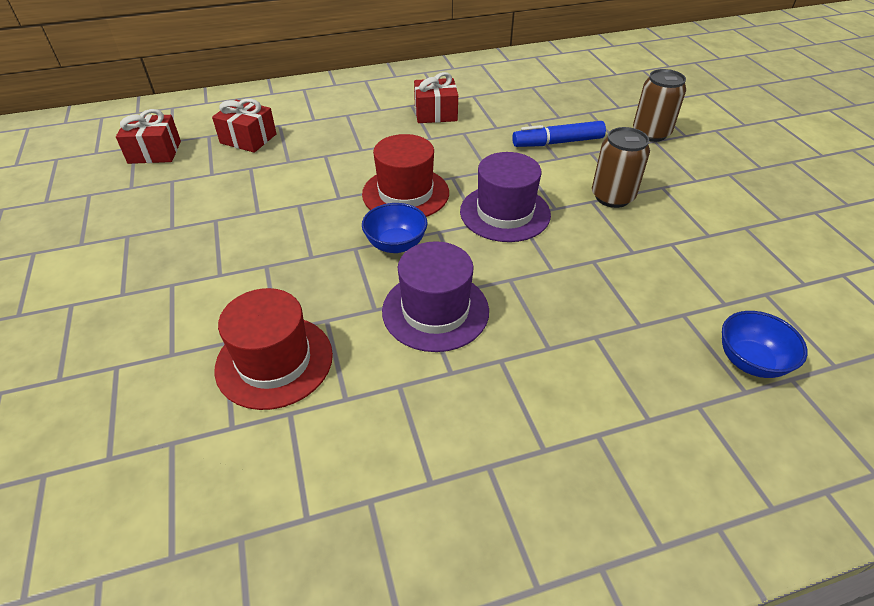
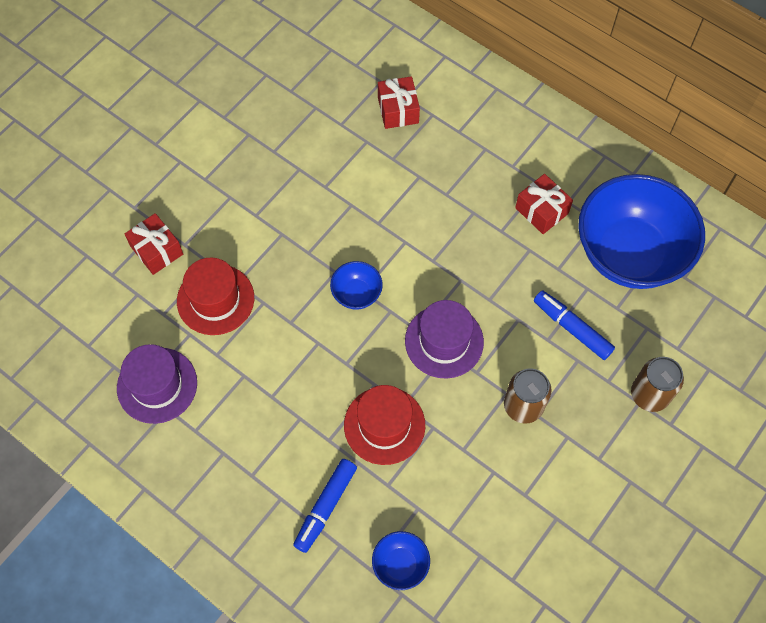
camera: 55 degrees right, 20 degrees up
red gift [116,109,181,164] -> red gift moved to [125,213,183,275]
red hat [362,134,449,217] -> red hat moved to [344,385,425,465]
purple hat [382,241,489,352] -> purple hat moved to [117,344,197,424]
none -> blue marker [293,459,357,553]
none -> blue bowl [578,174,705,289]

